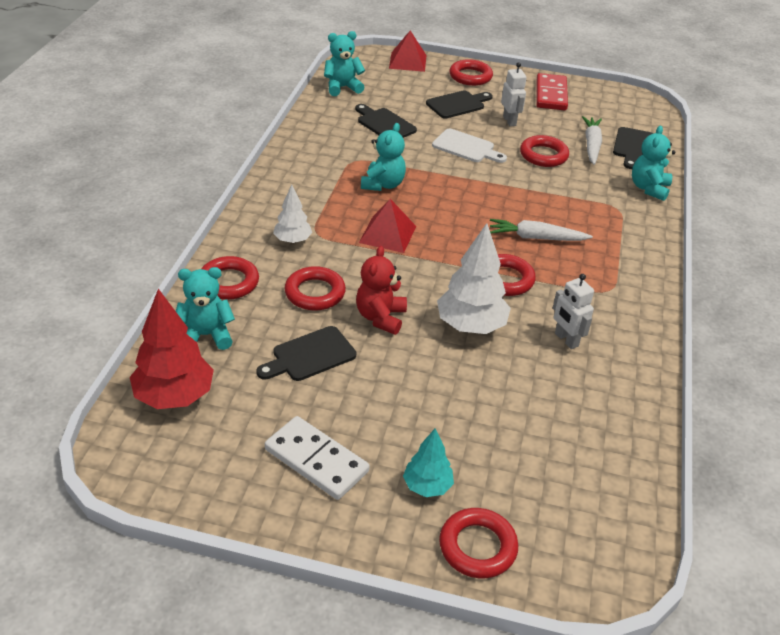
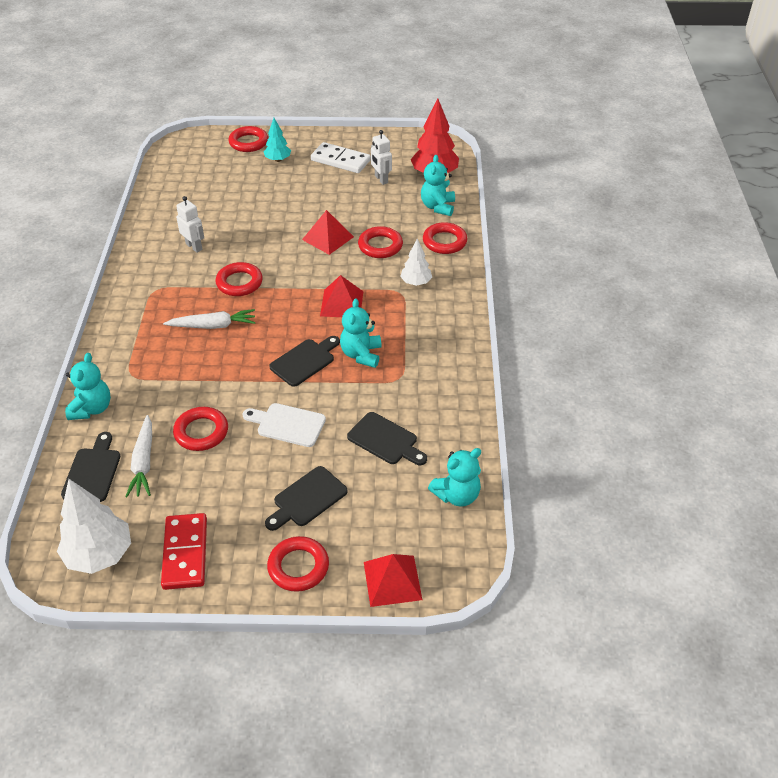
camera: 170 degrees right, 5 degrees up
turquoise teddy bear [176,267,235,350] -> turquoise teddy bear turned 120 degrees clockwise [421,155,455,216]
black cutting board [256,326,356,381] -> black cutting board moved to [269,336,340,387]
red teddy bear [356,246,407,335] -> red pyramid [302,210,354,255]
white tree [437,223,511,334] -> white tree moved to [57,479,131,574]
white robot [501,62,527,126] -> white robot moved to [371,130,392,185]

